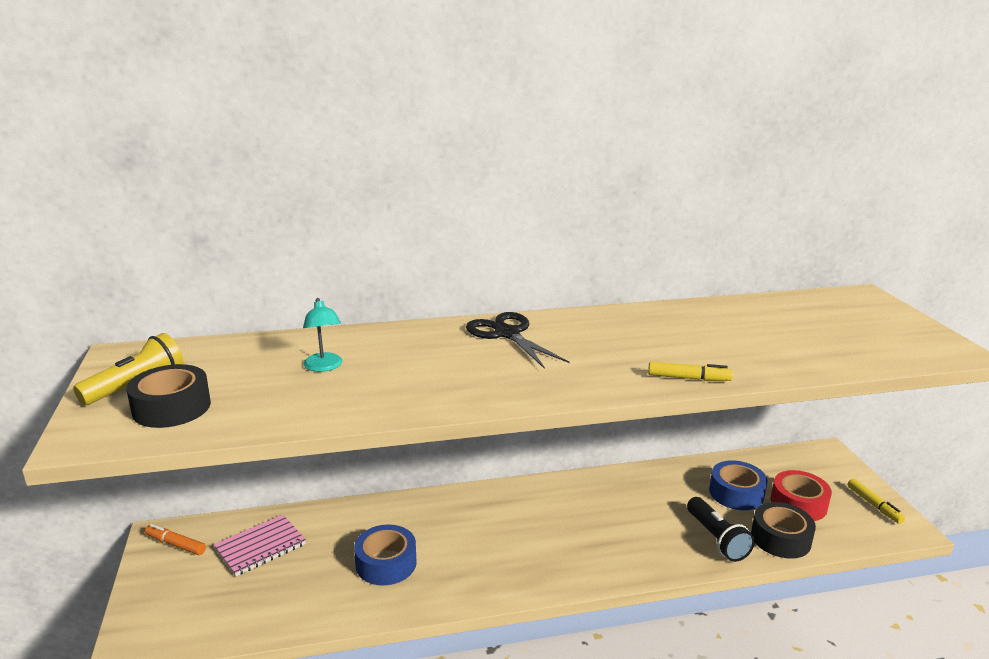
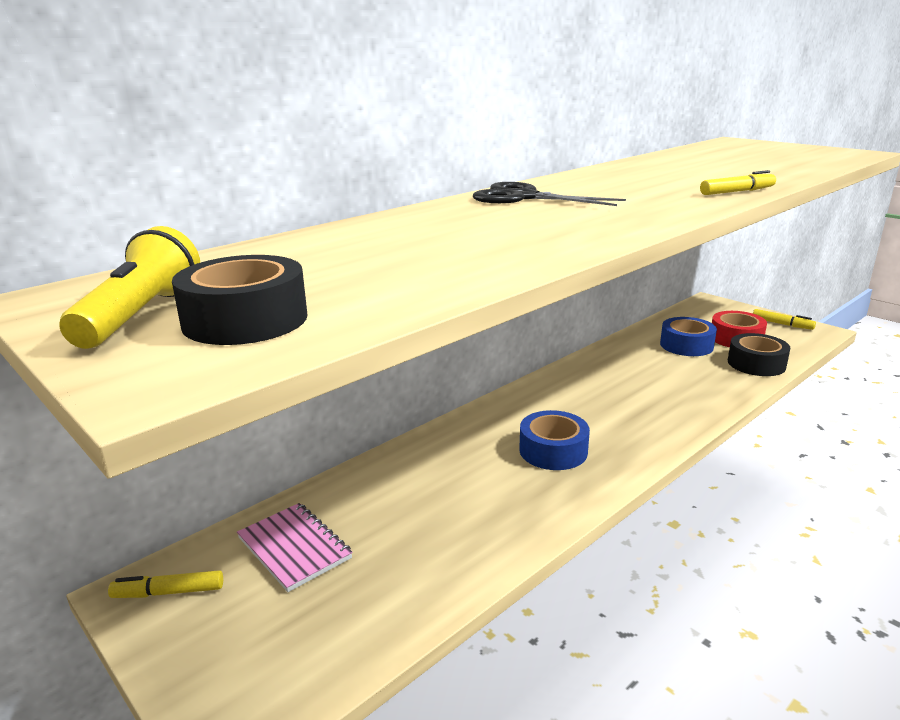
camera: 30 degrees left, 0 degrees up
orange marker [145,524,206,555] -> yellow marker [108,570,223,598]
pink notebook [214,515,306,576] -> pink notebook turned 60 degrees counterclockwise [237,503,353,592]
turquoise lamp [303,298,342,372] -> none
blue tape [354,525,417,586] -> blue tape moved to [519,410,590,470]
black flashlight [687,497,755,562] -> none

